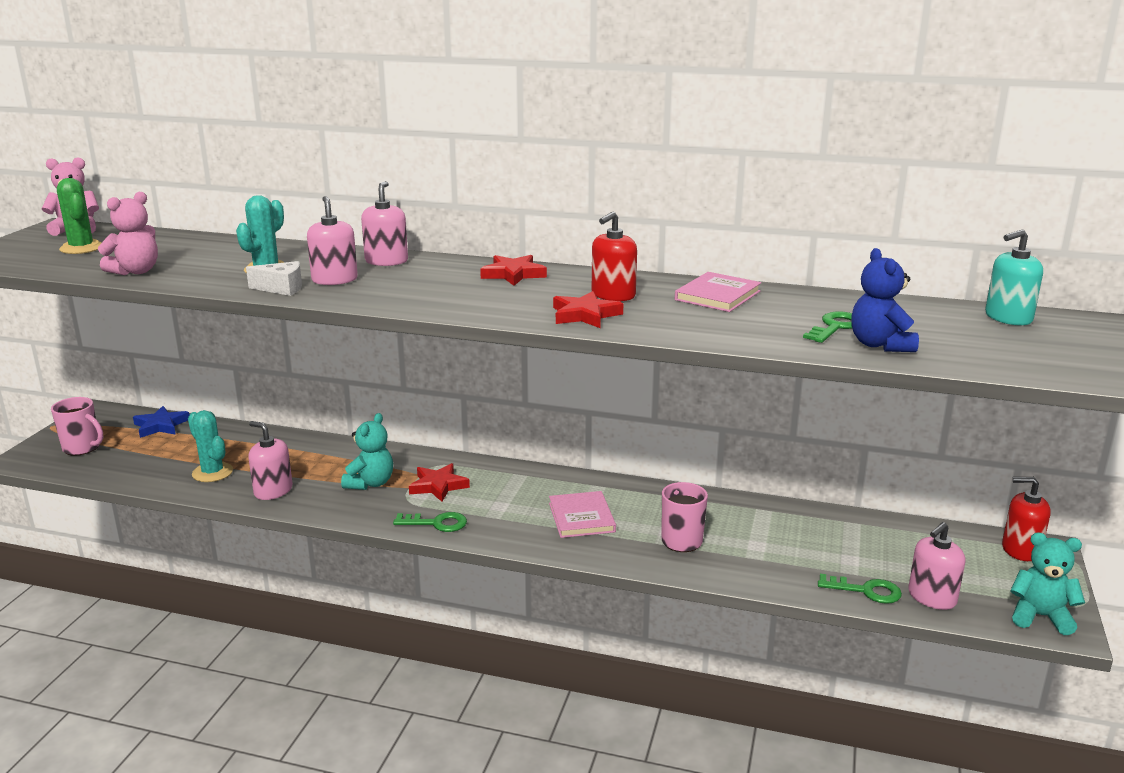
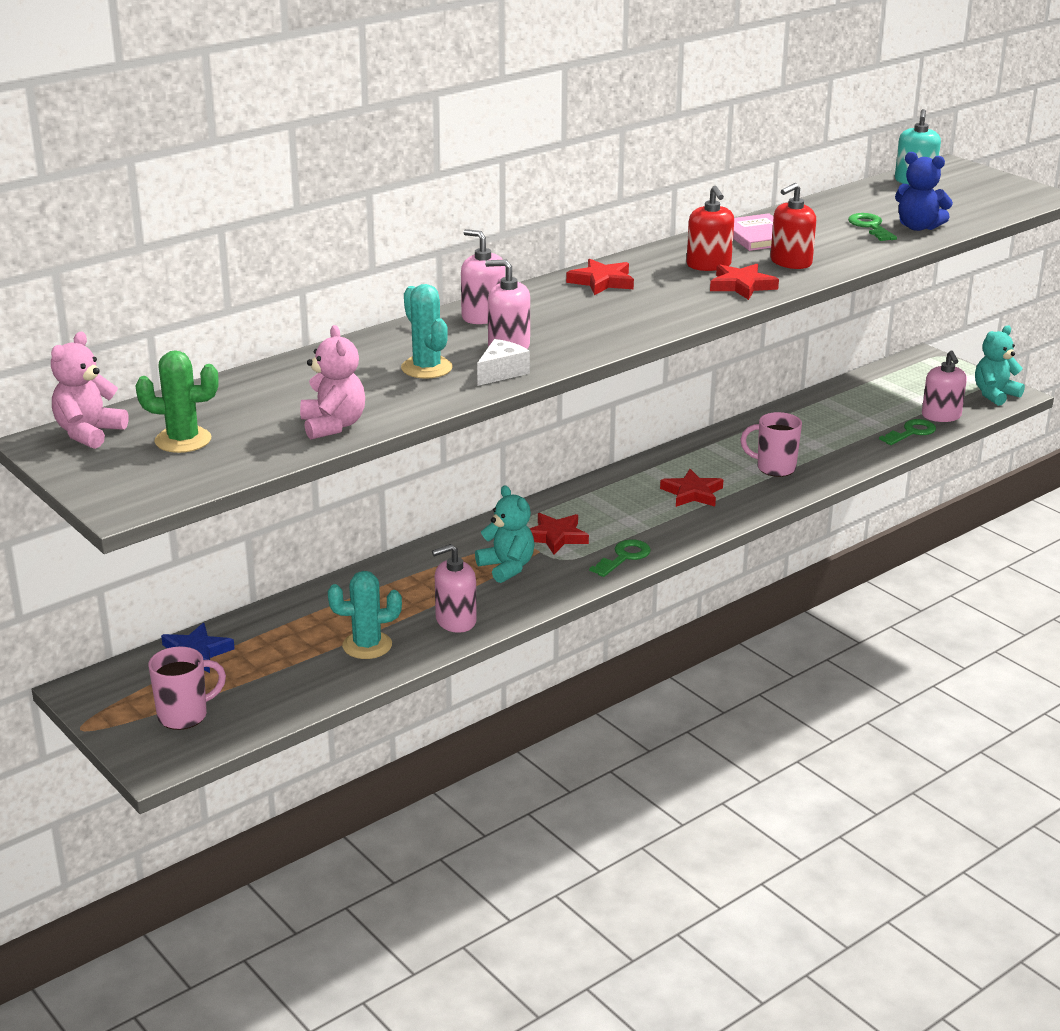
camera: 55 degrees left, 5 degrees up
pink book [549,491,616,538] -> red star [660,469,724,507]
red soap dispenser [1002,477,1051,561] -> red soap dispenser moved to [770,183,816,269]

